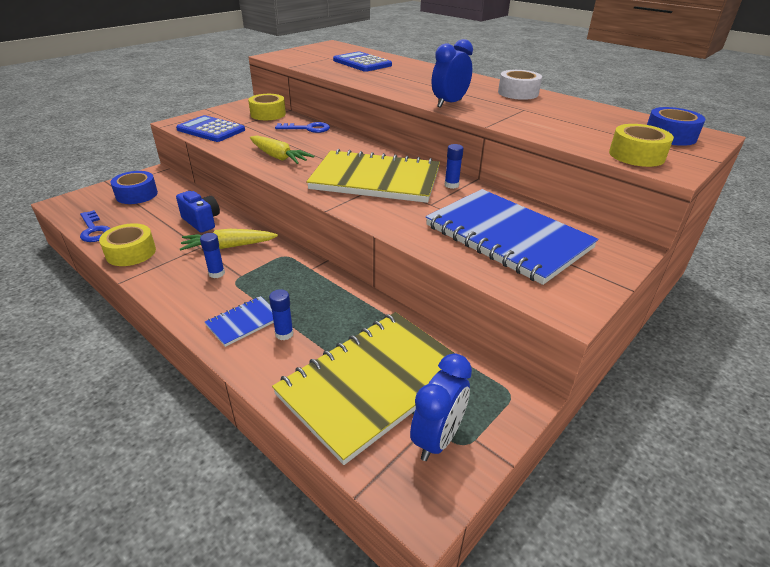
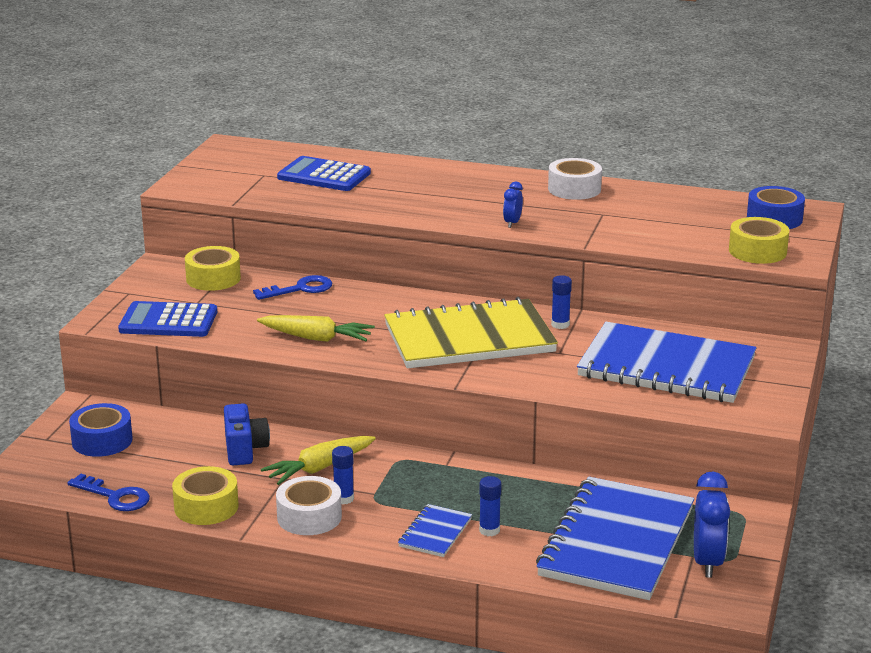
camera: 25 degrees left, 10 degrees down
blue camera [176,191,220,233] -> blue camera turned 60 degrees clockwise [224,403,270,465]
yellow notebook [272,312,454,465] -> blue notebook [536,477,694,600]
blue clock [432,39,473,108] -> blue clock [503,182,523,228], size x0.54
none -> white tape [276,476,342,535]

